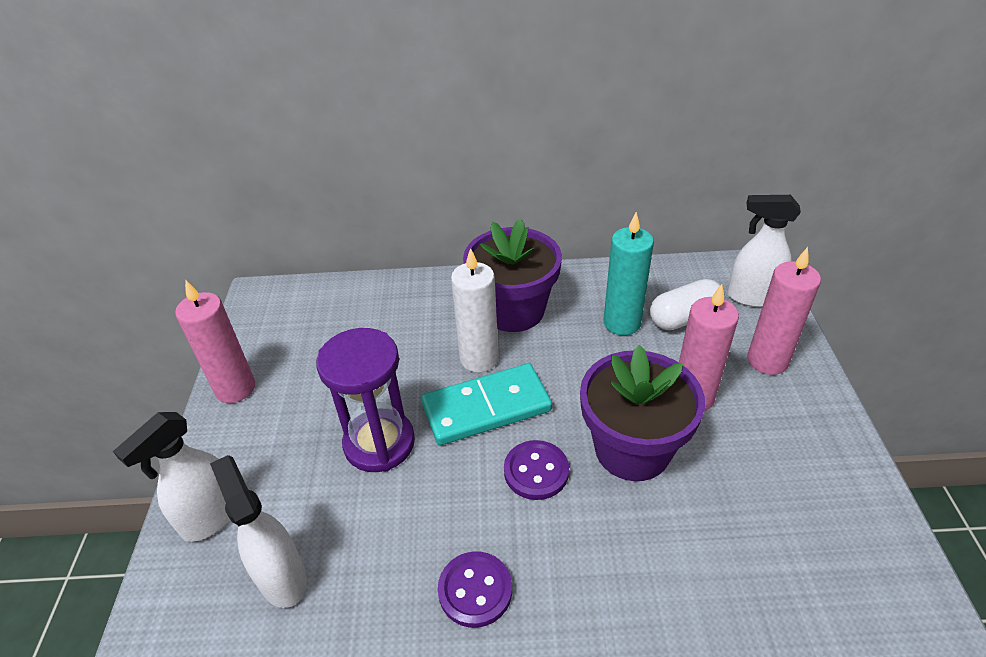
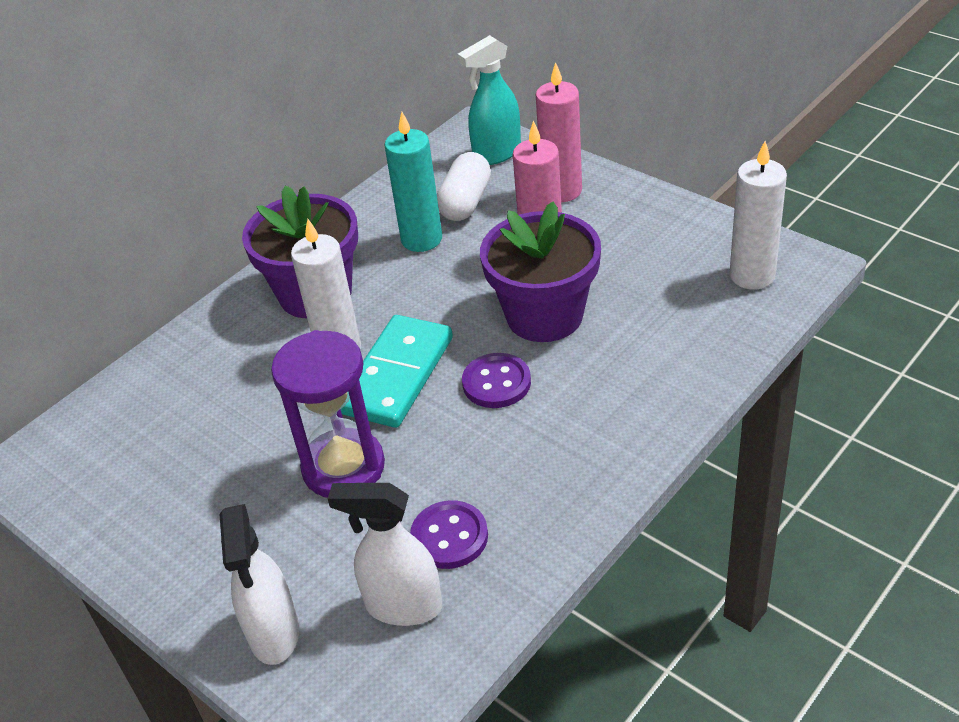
camera: 45 degrees left, 0 degrees up
pink candle [175,280,255,403] -> none
purple button [438,551,512,628] -> purple button moved to [410,500,488,569]
white spray bottle [727,195,801,307] -> turquoise spray bottle [458,35,521,165]
none -> white candle [730,141,787,290]

